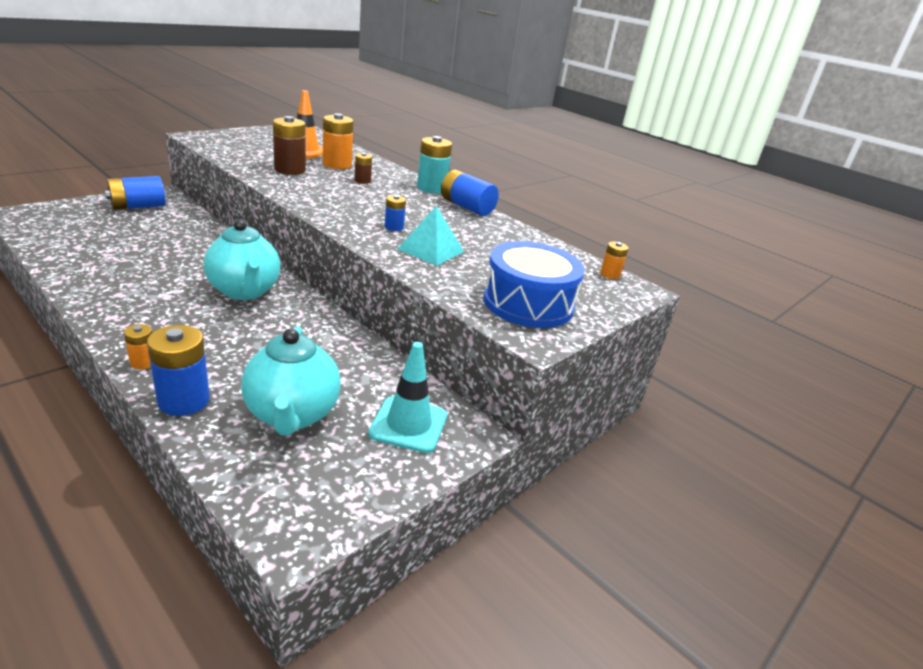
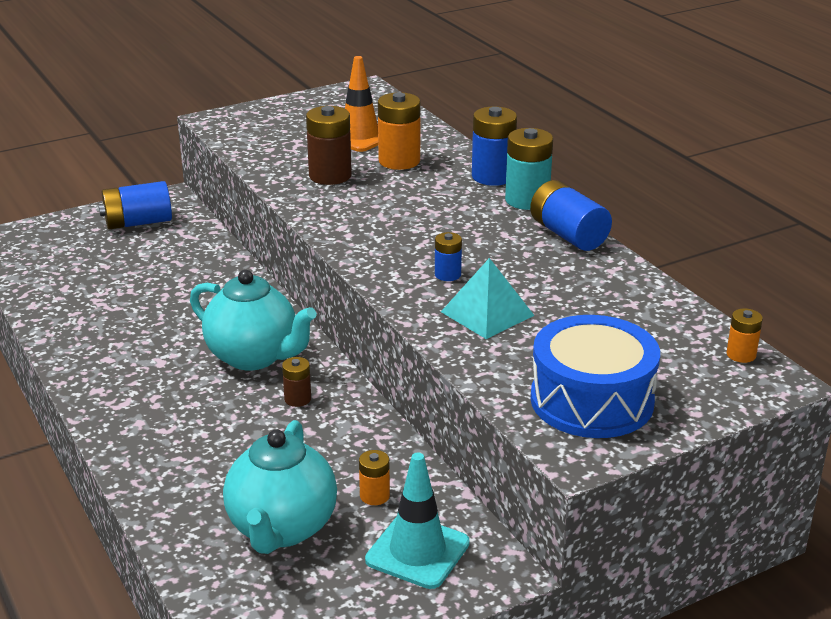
camera: 20 degrees right, 0 degrees up
orange battery [124,324,152,369] -> orange battery moved to [359,450,390,505]
blue battery [147,325,210,416] -> blue battery moved to [472,106,517,186]
turquoise teapot [204,219,281,300] -> turquoise teapot turned 45 degrees counterclockwise [190,270,317,371]
brown battery [354,153,372,184] -> brown battery moved to [282,357,311,407]

